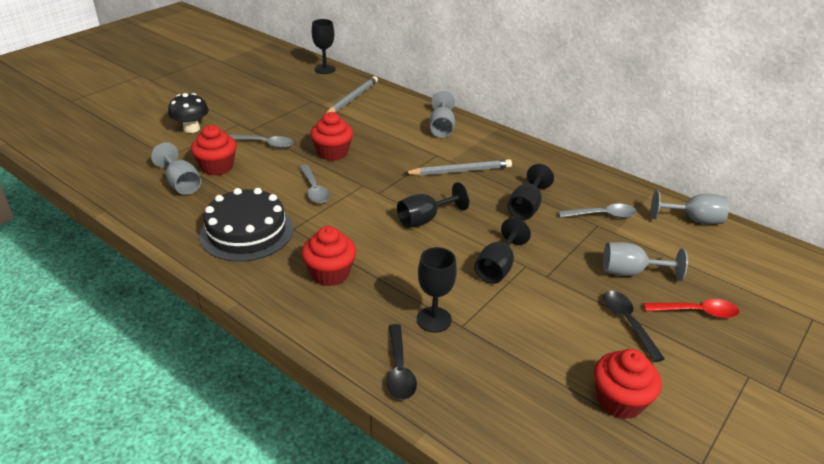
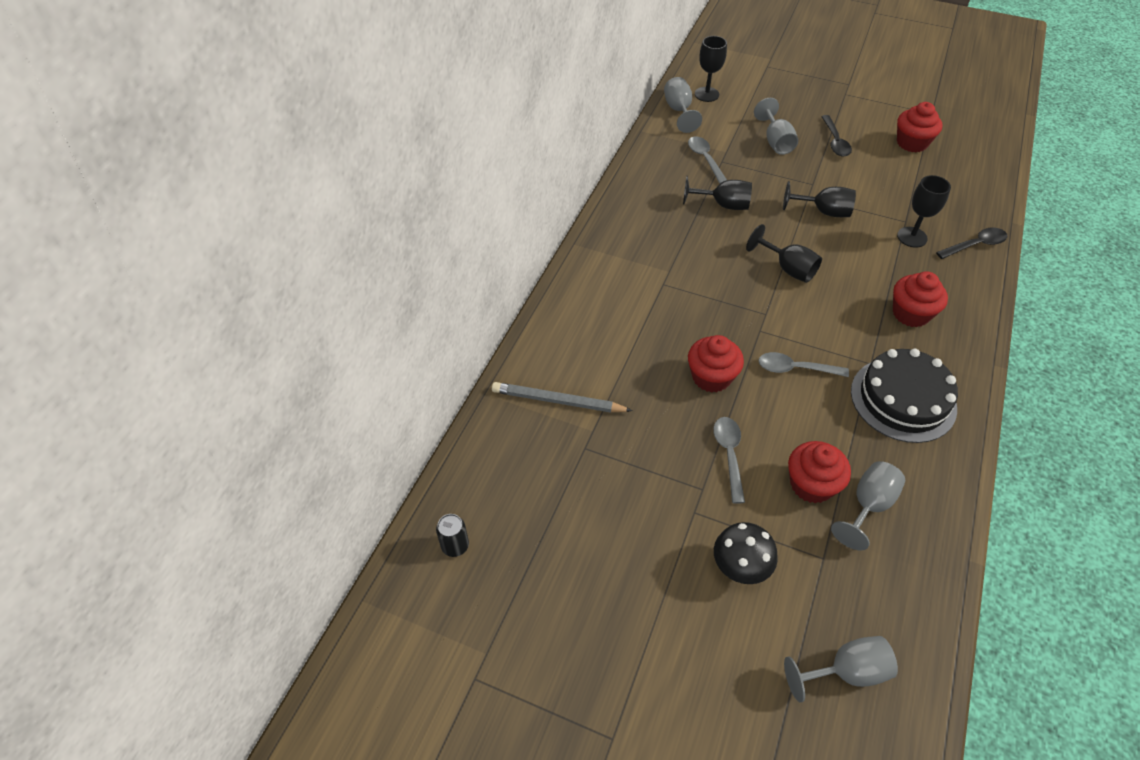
camera: 105 degrees left, 15 degrees up
grey spoon [300,165,330,203] -> grey spoon turned 135 degrees counterclockwise [758,352,849,377]
black goblet [312,19,336,74] -> black goblet moved to [695,36,727,102]
grey pencil [404,159,512,176] -> none
grey goblet [430,91,455,138] -> grey goblet moved to [784,636,898,703]
black spoon [603,291,665,362] -> black spoon turned 60 degrees counterclockwise [821,115,852,157]
red spoon [643,299,740,318] -> none
none -> black can [436,514,469,557]

